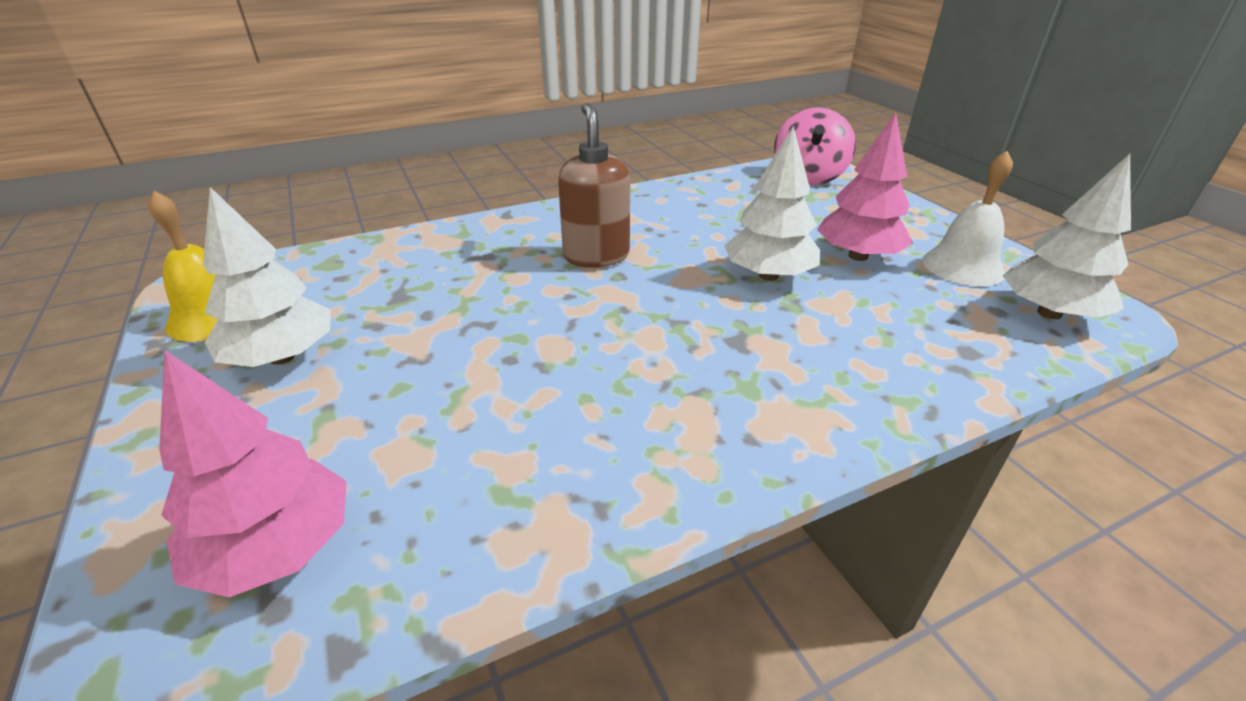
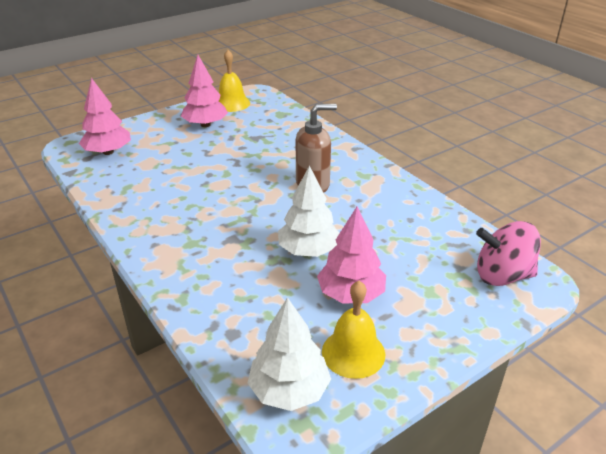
camera: 80 degrees right, 0 degrees up
white tree [203,187,331,367] -> pink tree [181,55,228,127]
white bell [922,151,1013,286] -> yellow bell [322,281,385,379]

